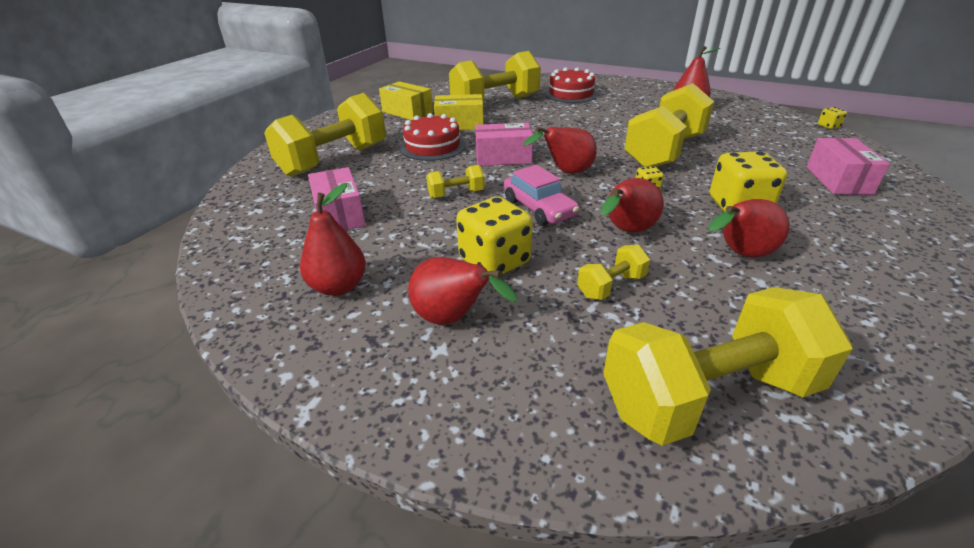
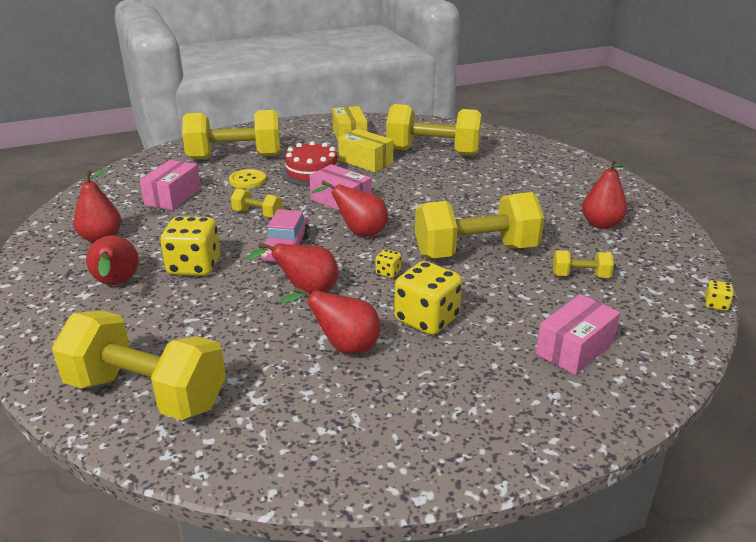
camera: 40 degrees right, 5 degrees down
red cake [544,67,598,103] -> none
yellow dumbbell [577,245,650,300] -> yellow dumbbell moved to [553,250,614,278]
none -> yellow button [229,169,266,189]

